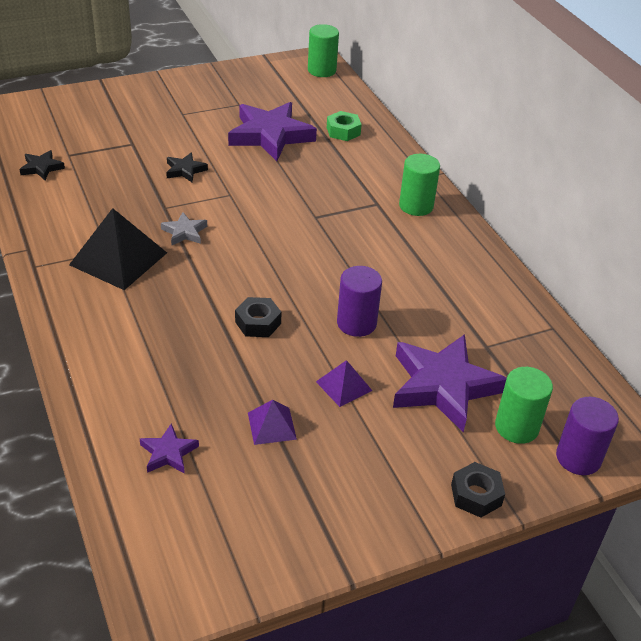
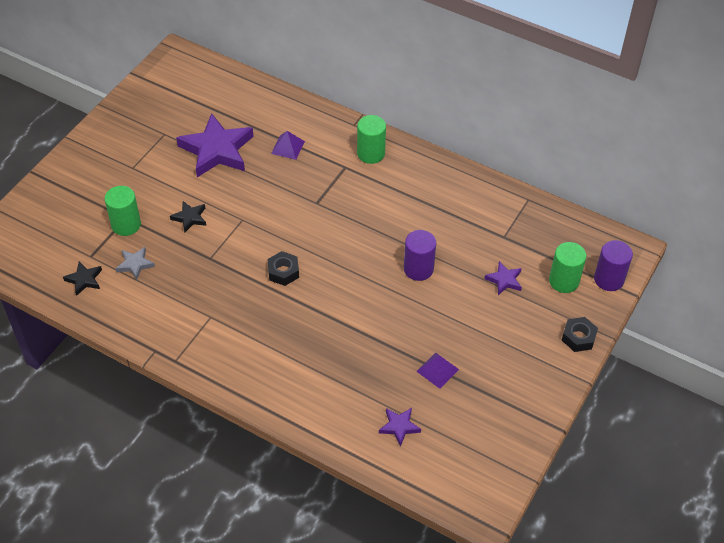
camera: 35 degrees left, 10 degrees up
black pyramid [69,208,167,290] -> none
grey star [161,212,207,245] -> grey star moved to [115,247,155,280]
black nut [235,297,281,337] -> black nut moved to [267,251,299,286]
green cylinder [308,24,339,77] -> green cylinder moved to [104,186,141,236]
purple pyramid [316,360,372,407] -> purple pyramid moved to [271,131,305,160]
green nut [327,111,362,141] -> none
purple star [393,334,507,433] -> purple star [484,261,522,295], size x0.46

